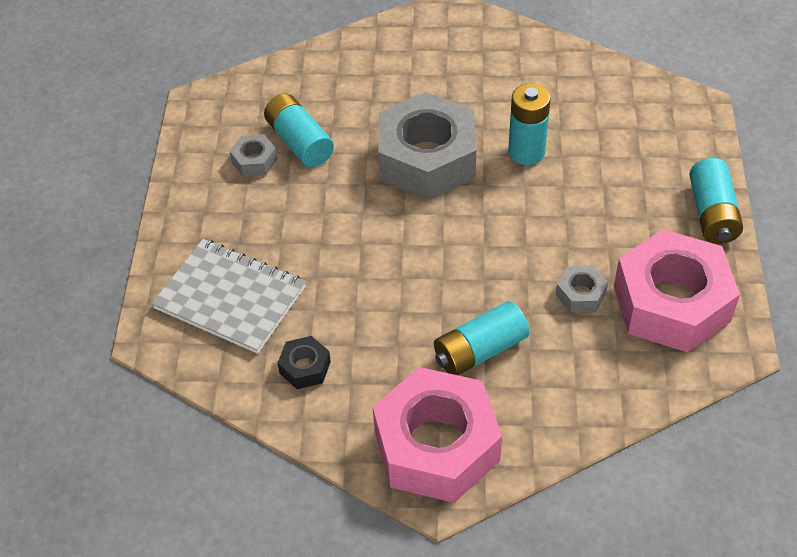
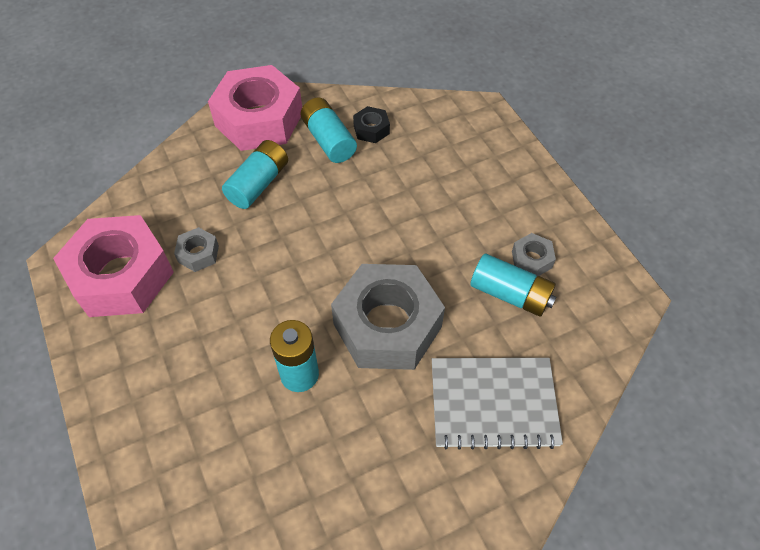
camera: 150 degrees right, 5 degrees up
grey notebook [151,239,306,354] -> grey notebook moved to [432,358,563,449]
turquoise battery [689,158,743,244] -> turquoise battery moved to [300,97,357,163]

